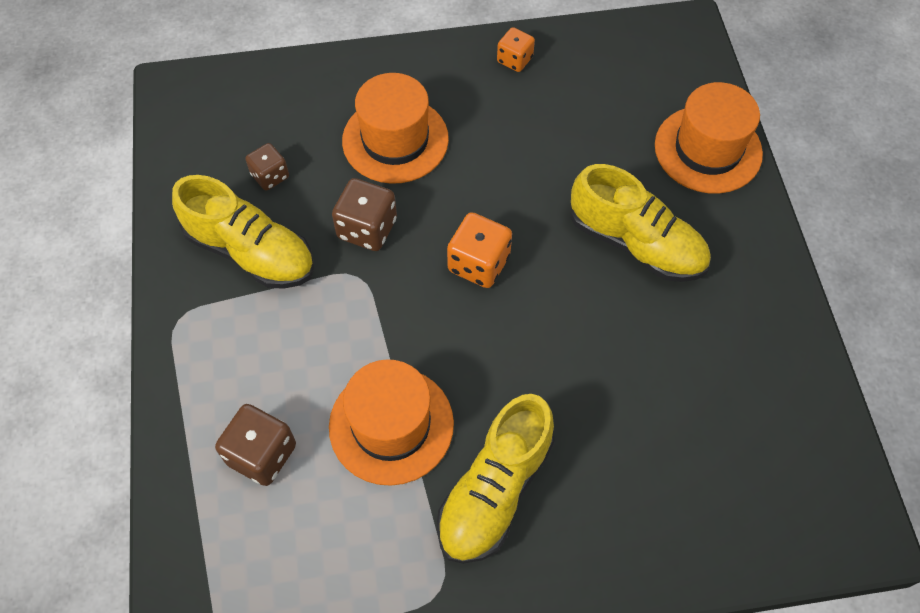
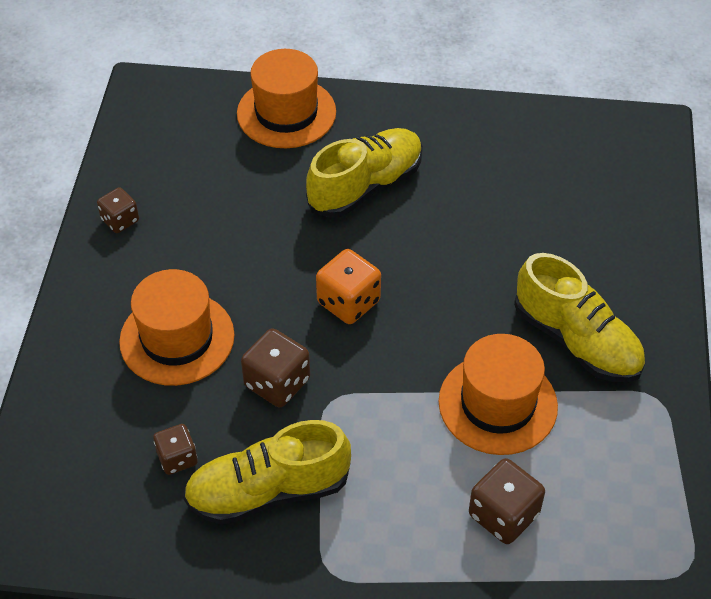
camera: 75 degrees left, 10 degrees down
yellow shoe [172,175,314,289] -> yellow shoe turned 150 degrees counterclockwise [183,420,351,525]
orange dice [497,27,535,72] -> brown dice [97,187,139,233]

